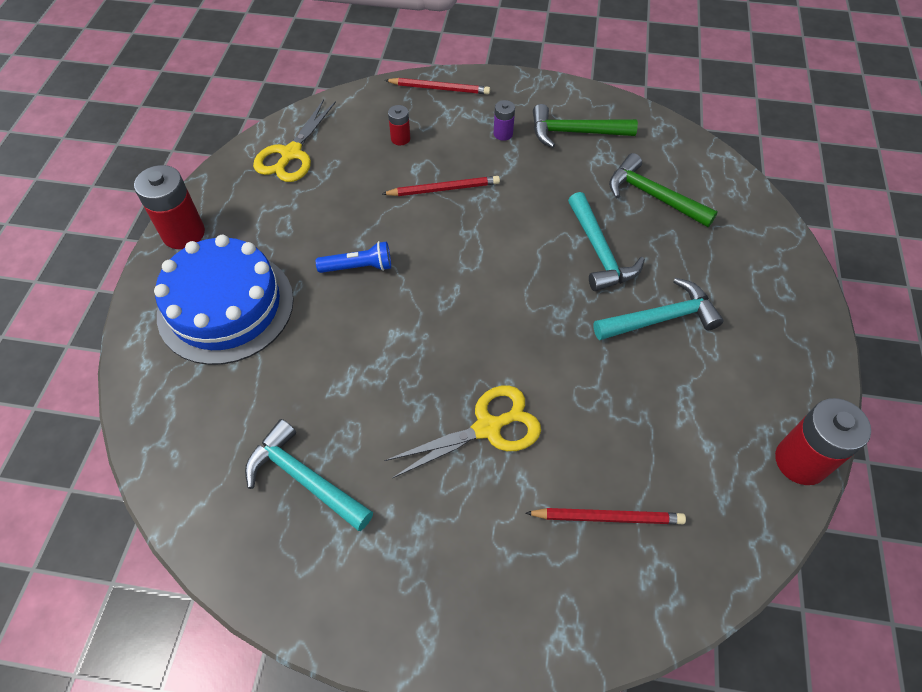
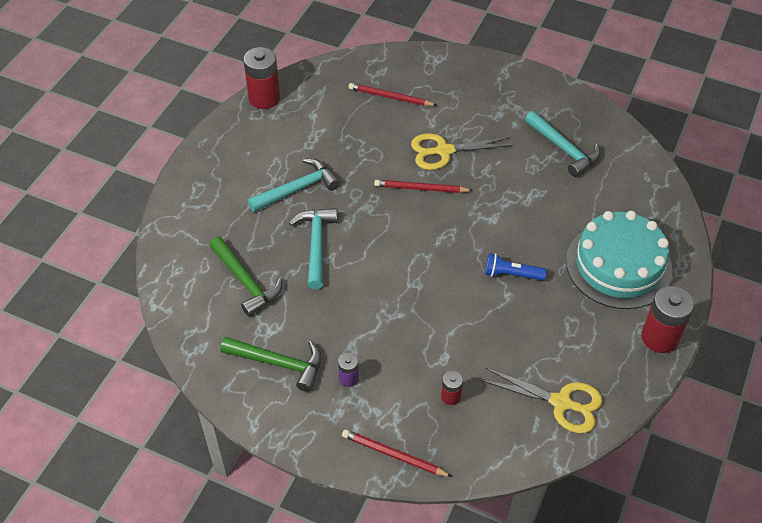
camera: 165 degrees left, 5 degrees down
blue cake [154,235,294,365] -> turquoise cake [566,211,673,309]
yellow scissors [253,99,336,182] -> yellow scissors turned 75 degrees clockwise [481,368,603,433]
red pencil [382,176,500,196] -> red pencil moved to [374,180,473,193]
turquoise hammer [593,278,723,340] -> turquoise hammer turned 150 degrees clockwise [248,158,340,212]

